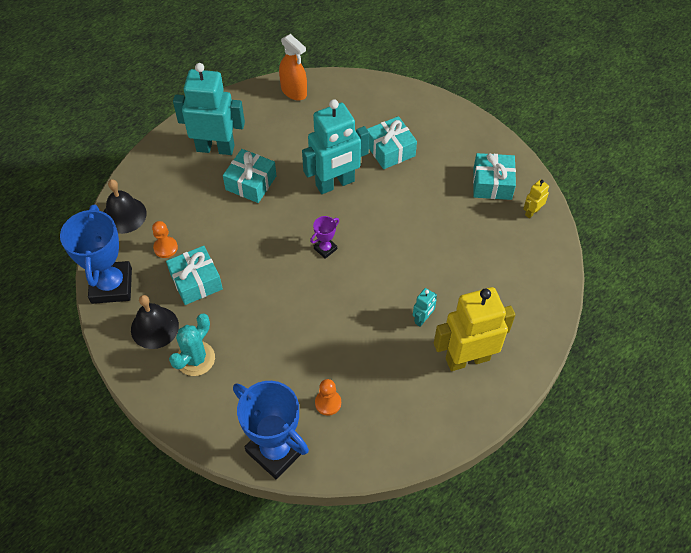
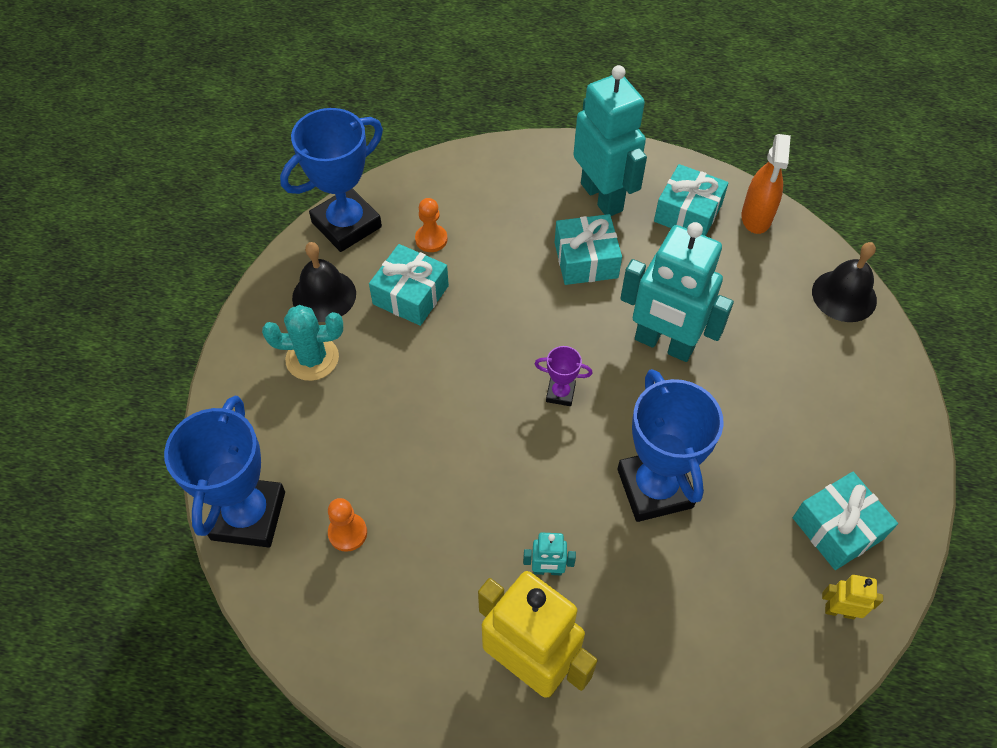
camera: 55 degrees right, 0 degrees up
black bell [104,179,147,234] -> black bell moved to [812,242,877,322]
turquoise gift [367,116,417,169] -> turquoise gift moved to [654,164,729,236]
none -> blue trophy [617,369,724,522]

